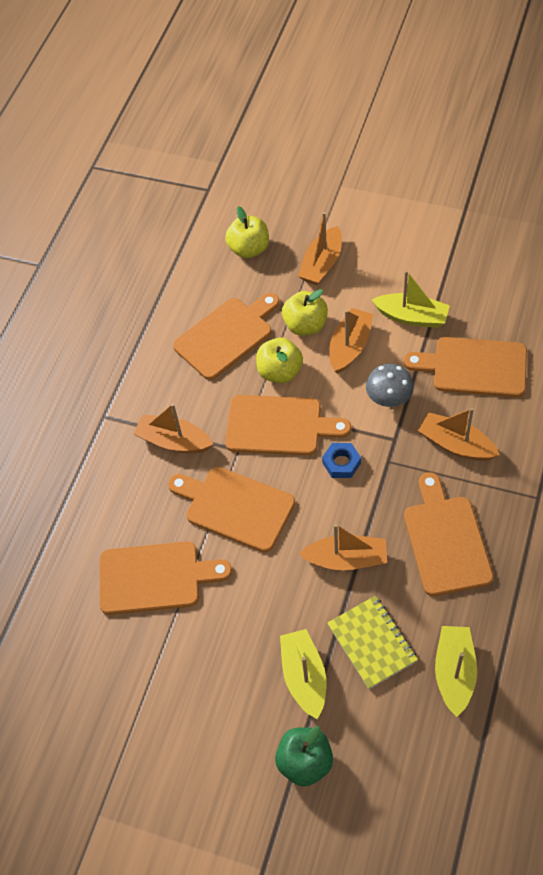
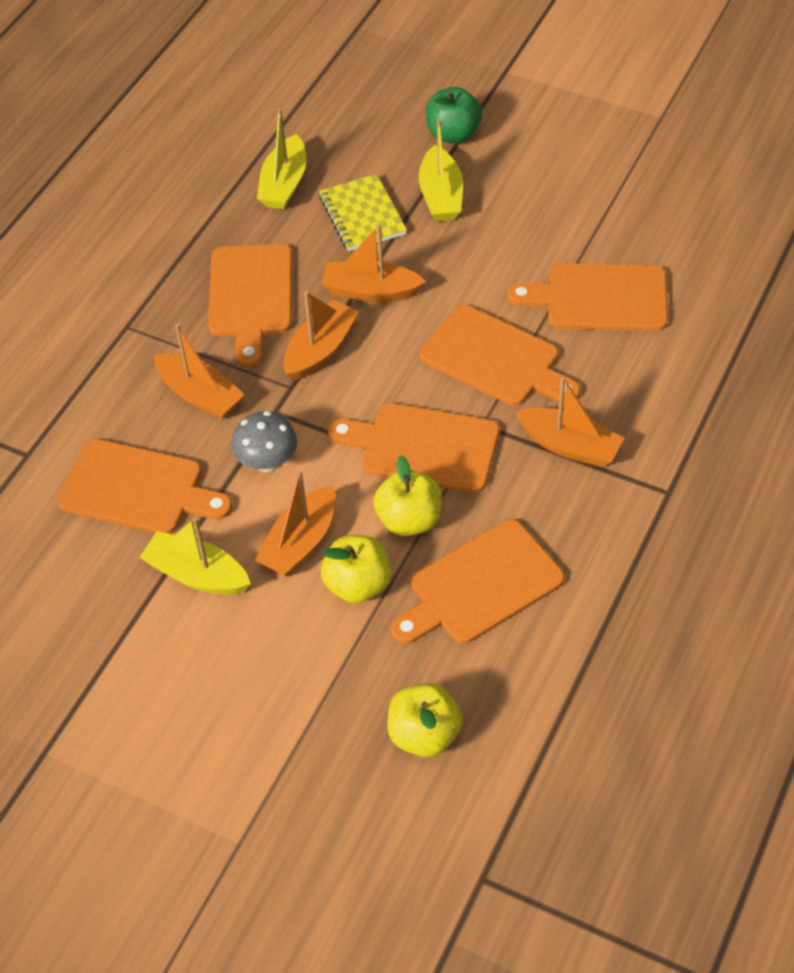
camera: 175 degrees left, 5 degrees down
orange boat [298,212,342,286] -> orange boat moved to [283,291,359,381]
blue nut [322,443,361,478] -> none

